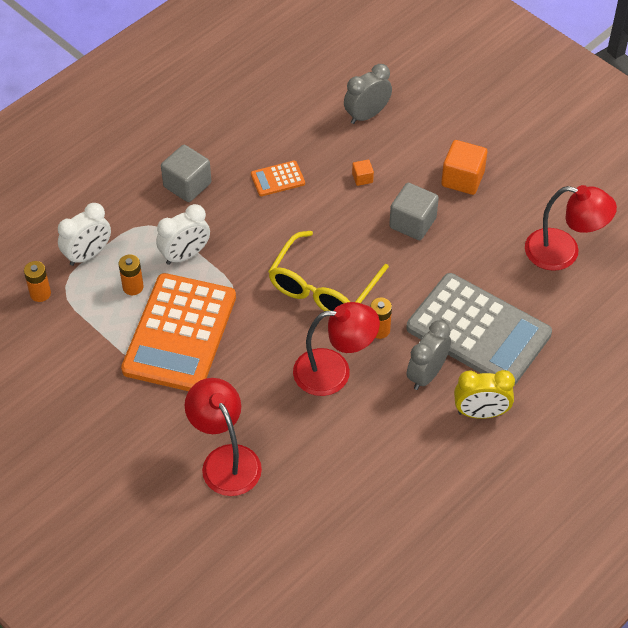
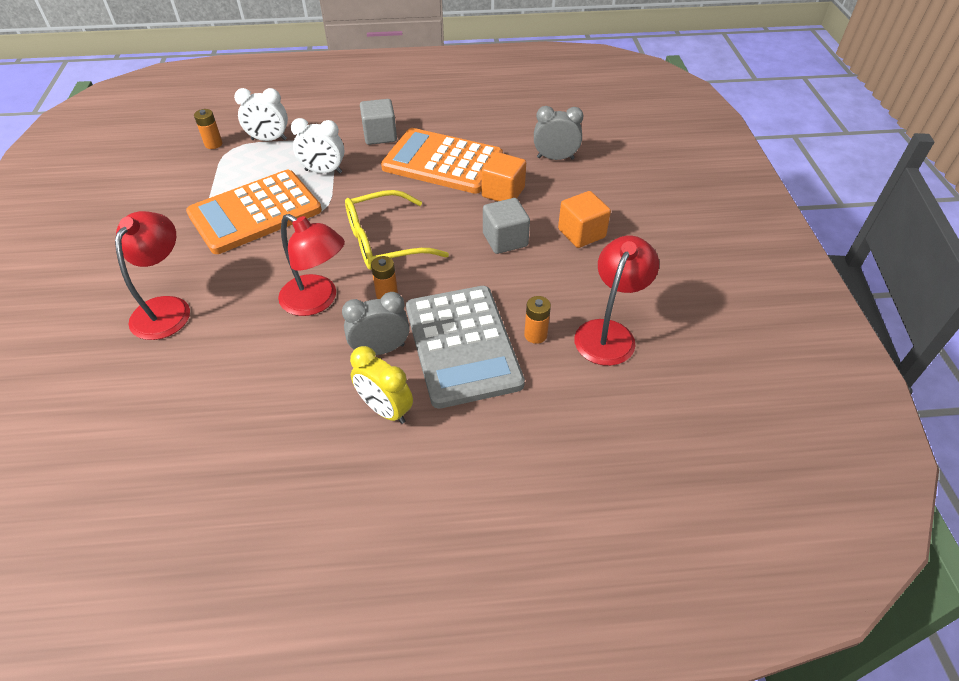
camera: 40 degrees right, 5 degrees down
orange battery [119,254,144,295] -> orange battery moved to [524,296,551,344]
orange calculator [251,161,305,196] -> orange calculator [381,128,503,194], size x2.41
orange cube [352,160,374,186] -> orange cube [482,152,526,201], size x2.02
red lamp [525,185,617,271] -> red lamp turned 120 degrees counterclockwise [574,236,659,366]

